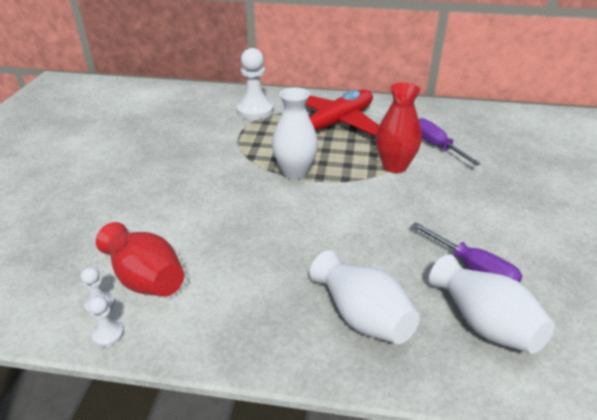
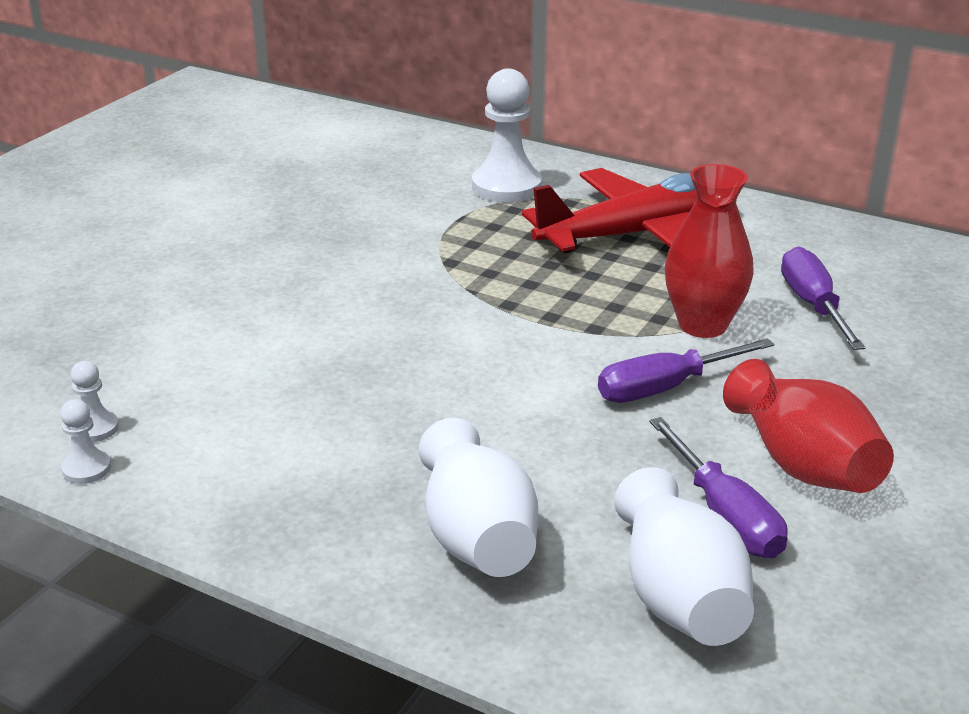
camera: 20 degrees right, 5 degrees down
red vase [96,222,184,297] -> red vase moved to [723,359,894,493]
white vase [272,87,318,179] -> none
none -> purple screwdriver [598,338,774,403]

